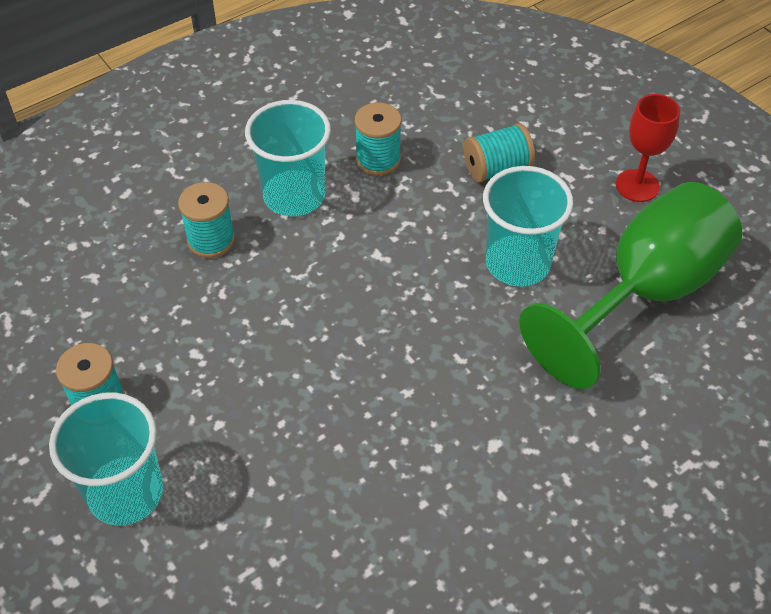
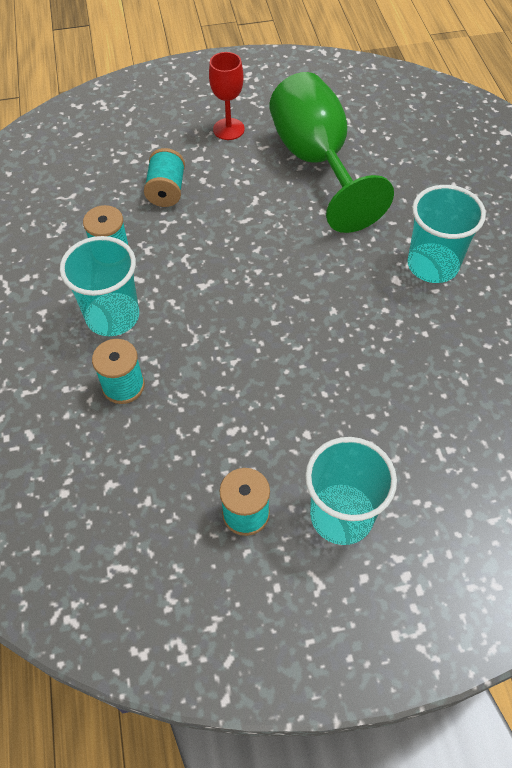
camera: 65 degrees left, 5 degrees up
turquoise cup [483,166,573,286] -> turquoise cup moved to [407,185,486,283]

